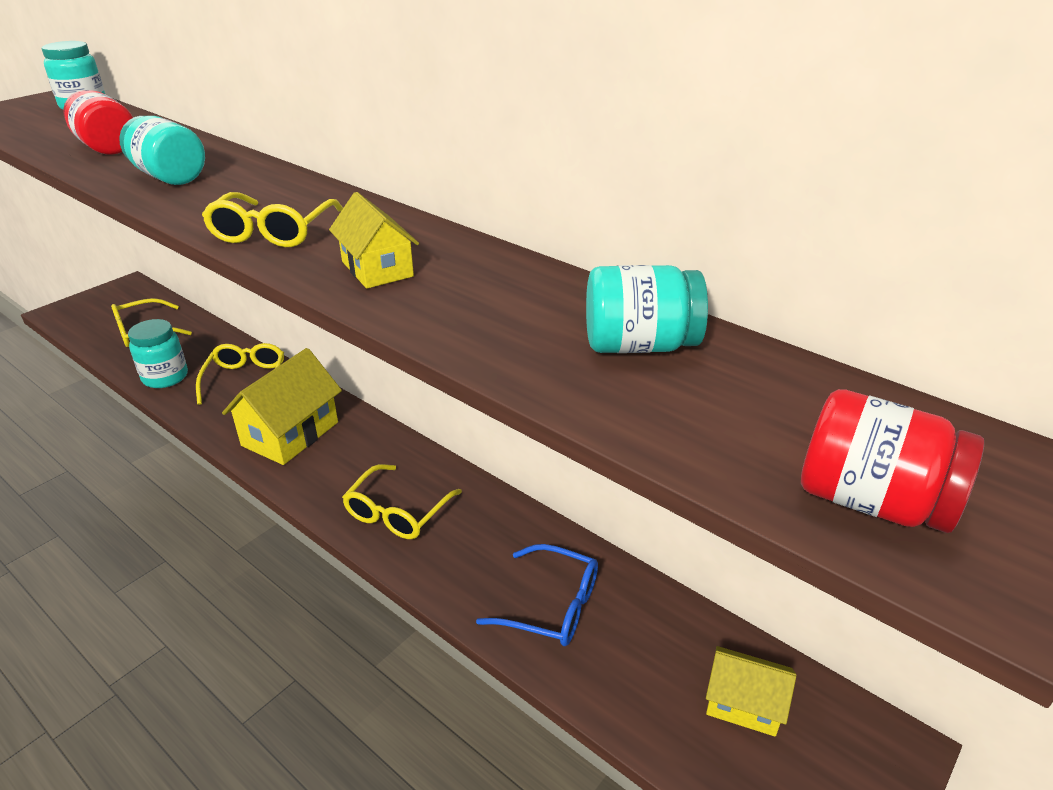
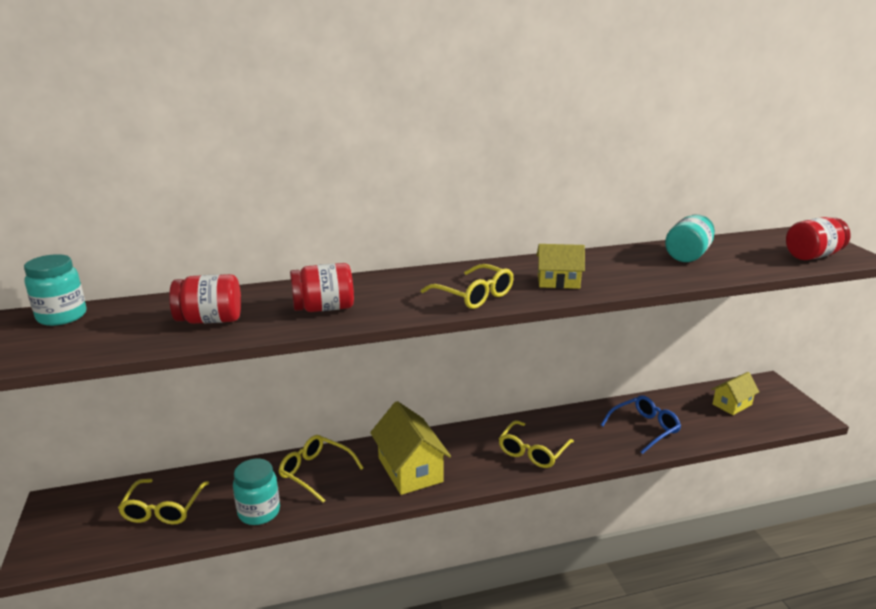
camera: 55 degrees left, 10 degrees down
turquoise jar [119,116,205,185] -> red jar [290,263,354,312]
yellow glasses [342,464,462,539] -> yellow glasses turned 60 degrees clockwise [499,420,574,468]

